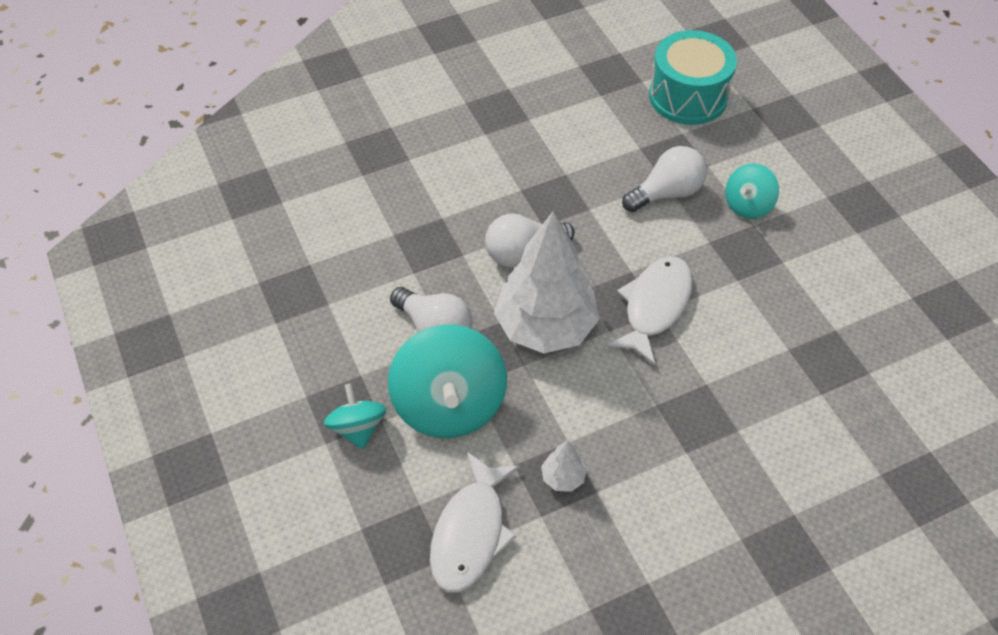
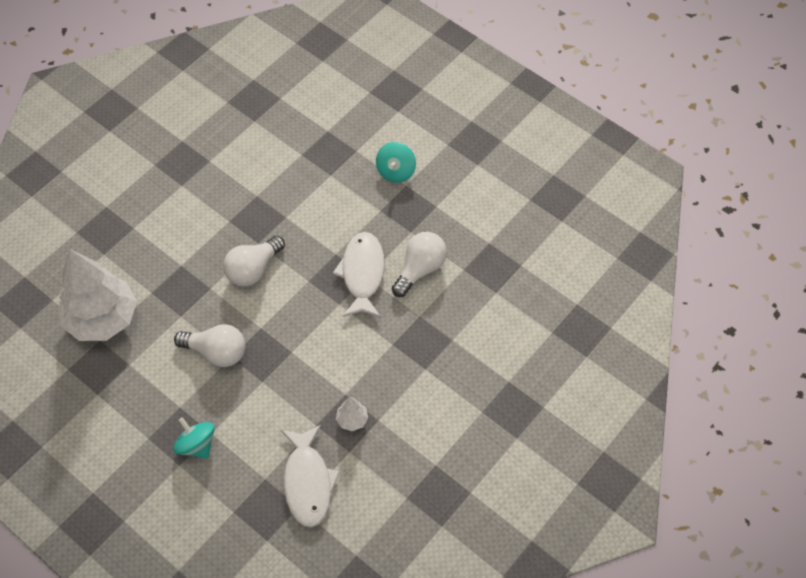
camera: 25 degrees left, 5 degrees up
turquoise spinning top [388,325,507,438] -> none
white tree [494,211,599,354] -> white tree moved to [59,249,137,341]
white light bulb [622,146,707,212] -> white light bulb moved to [392,232,447,297]
turquoise drum [649,30,737,125] -> none

